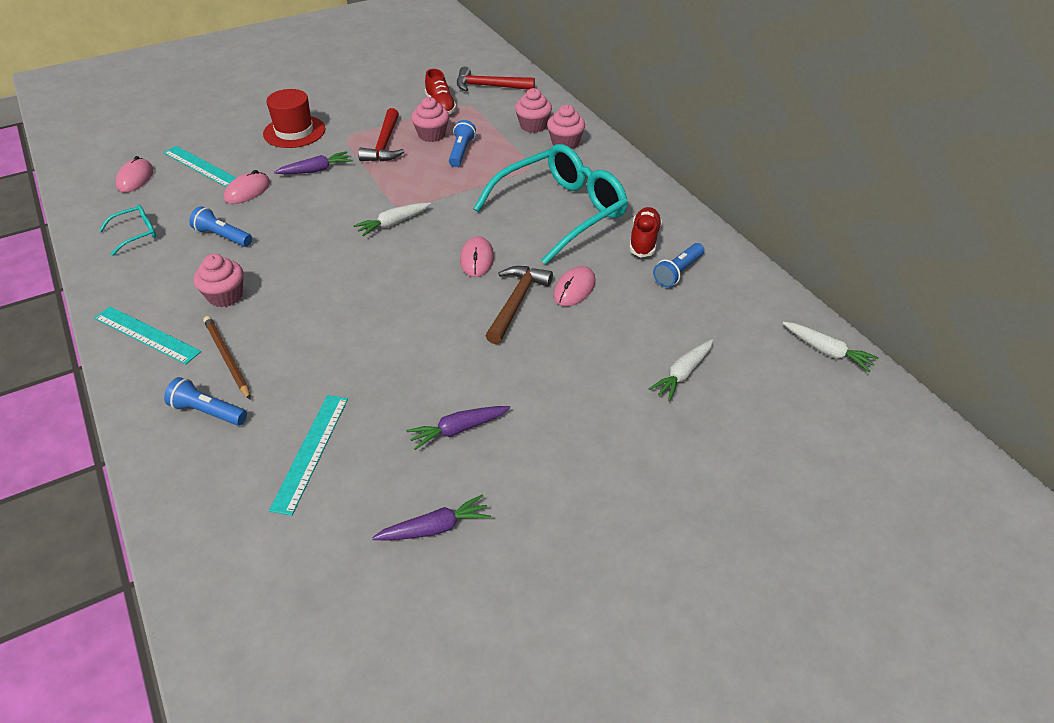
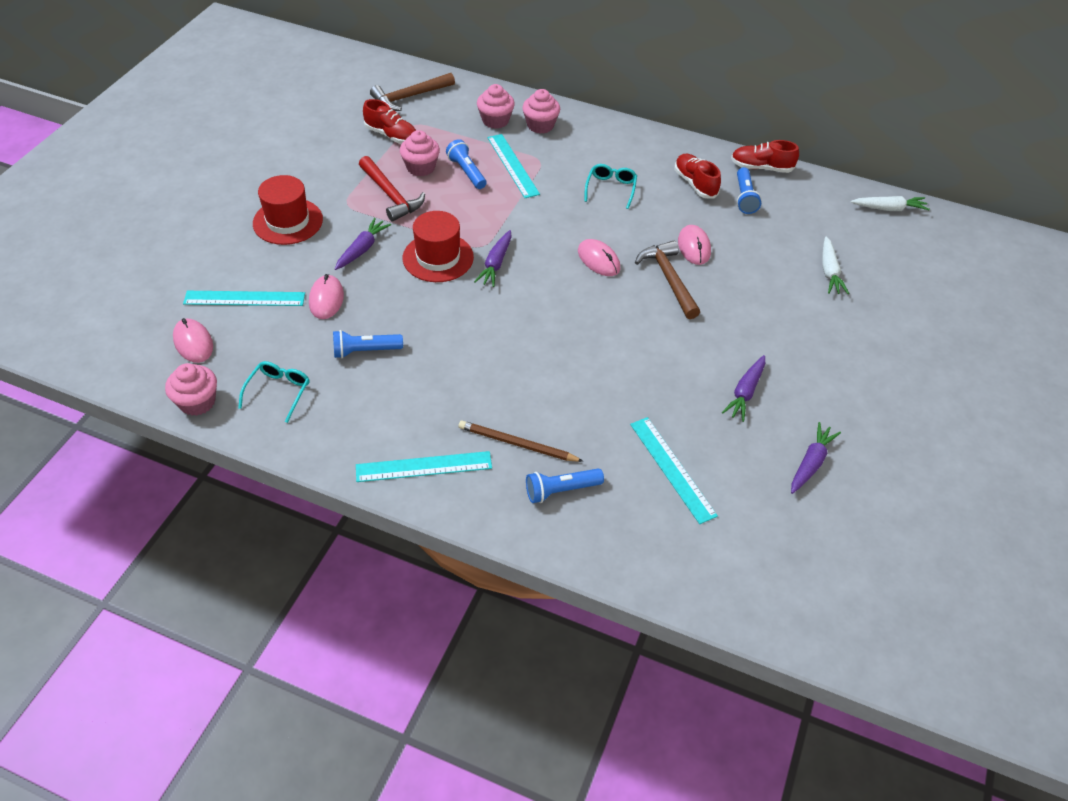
camera: 40 degrees left, 5 degrees up
pink cupcake [194,254,244,307] -> pink cupcake moved to [165,363,217,416]
white carrot [354,203,431,236] -> purple carrot [474,230,512,287]
red hammer [457,67,535,92] -> brown hammer [370,73,455,111]
turquoise glasses [473,144,628,264] -> turquoise glasses [584,164,637,209], size x0.42
none -> red hat [403,211,474,282]
none -> turquoise ruler [487,134,540,198]
none -> red shoe [731,140,799,173]

